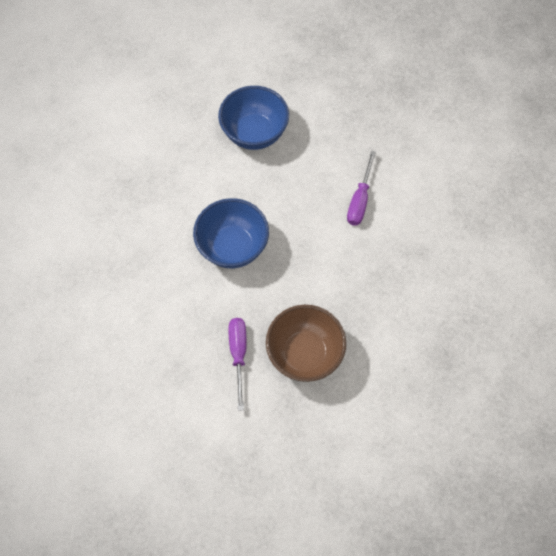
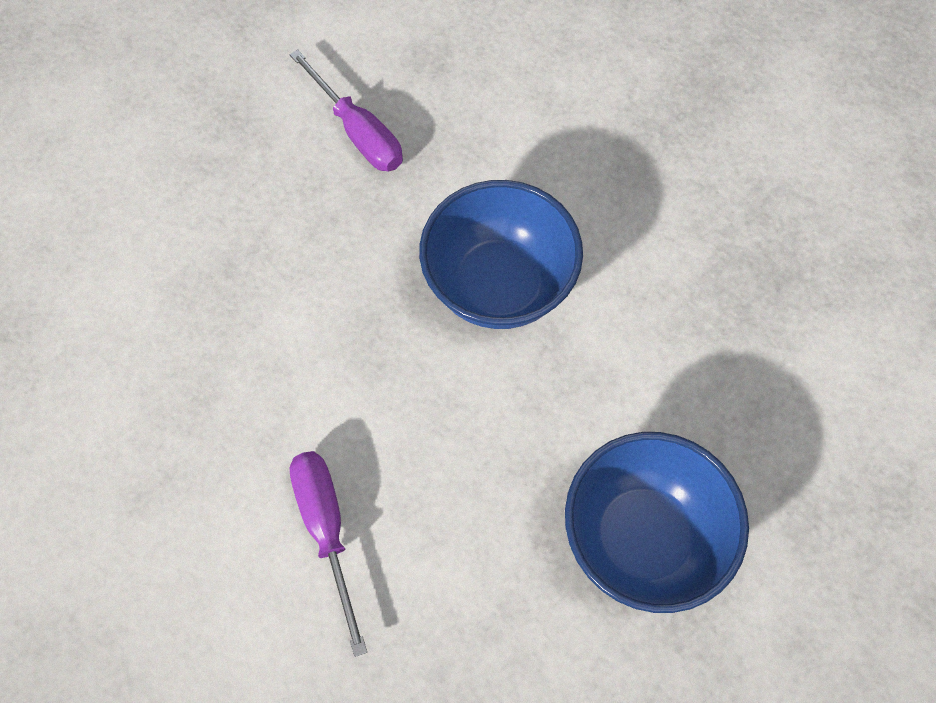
camera: 145 degrees right, 0 degrees up
brown bowl [266,305,346,382] -> none

